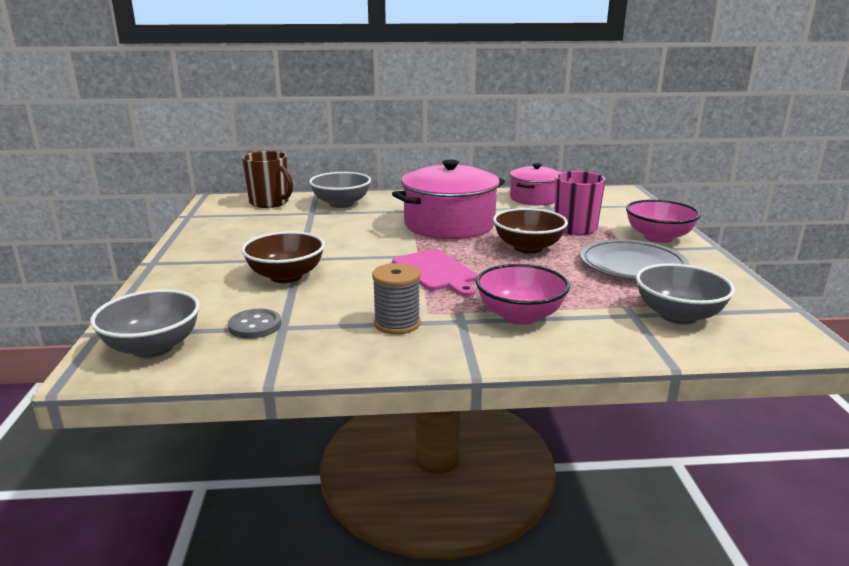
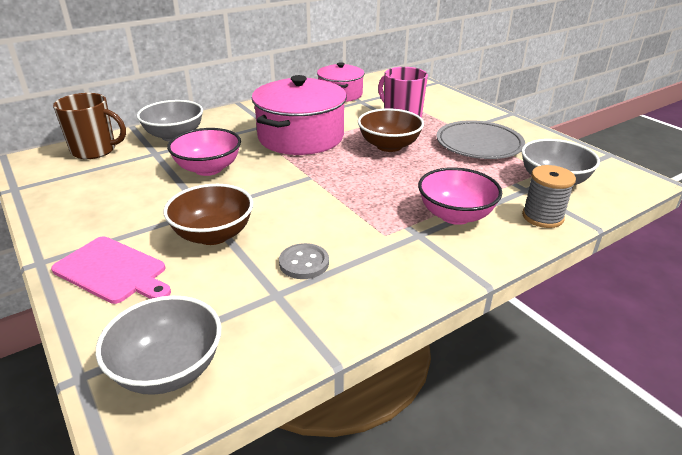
camera: 30 degrees left, 10 degrees up
grey button [228,309,281,339] -> grey button moved to [279,243,329,279]
grey spool [372,263,421,334] -> grey spool moved to [522,165,576,228]
pink cutting board [392,249,477,297] -> pink cutting board moved to [51,236,171,304]
pink bowl [626,200,701,243] -> pink bowl moved to [167,128,241,176]

